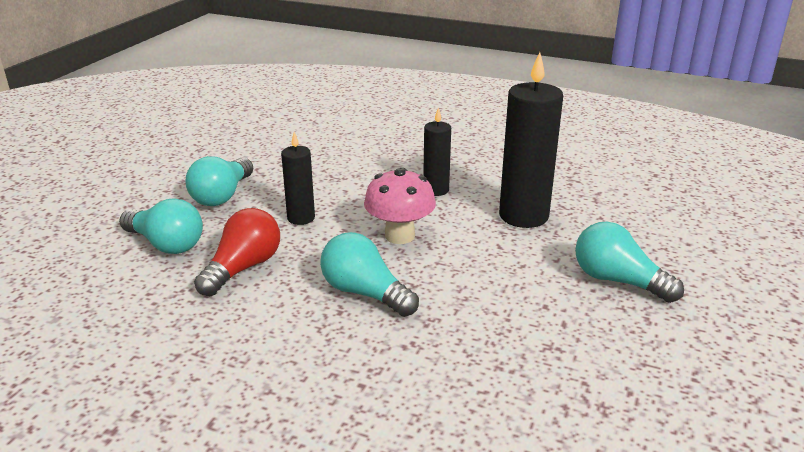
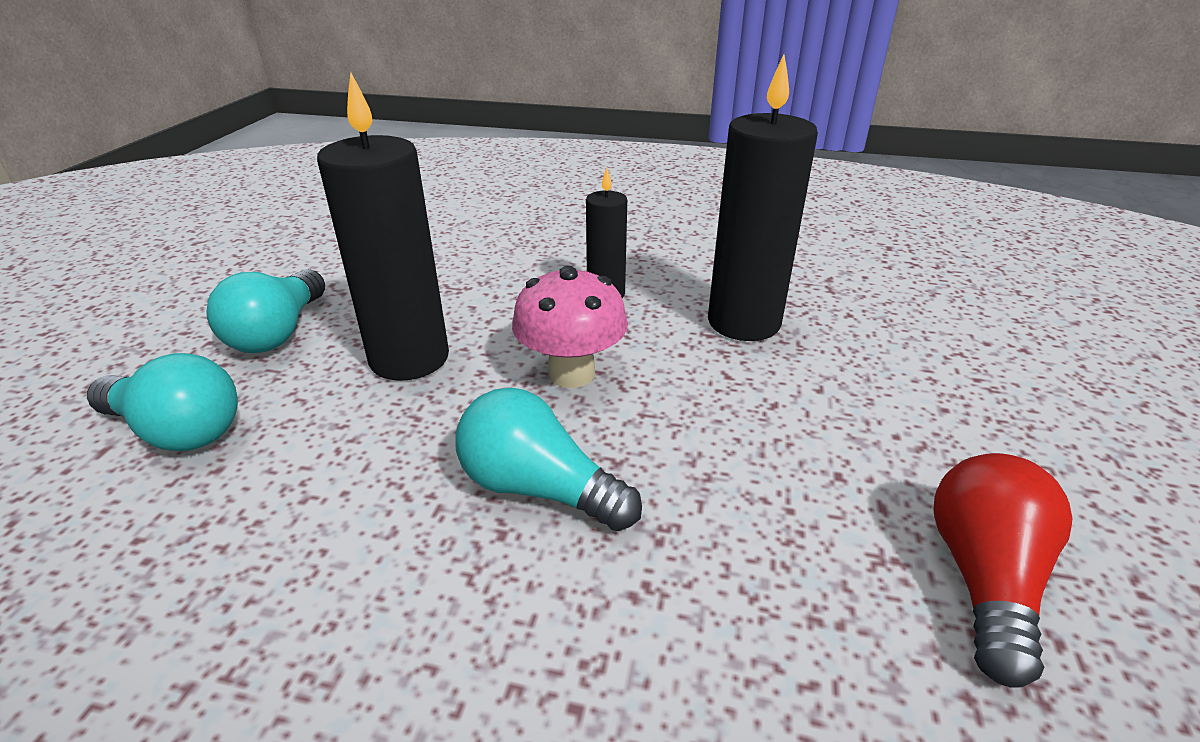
camera: 10 degrees left, 5 degrees up
red light bulb [194,208,280,296] -> red light bulb moved to [933,453,1073,688]
black candle [281,132,315,225] -> black candle [317,72,449,381], size x1.79
turquoise light bulb [575,222,684,303] -> none

